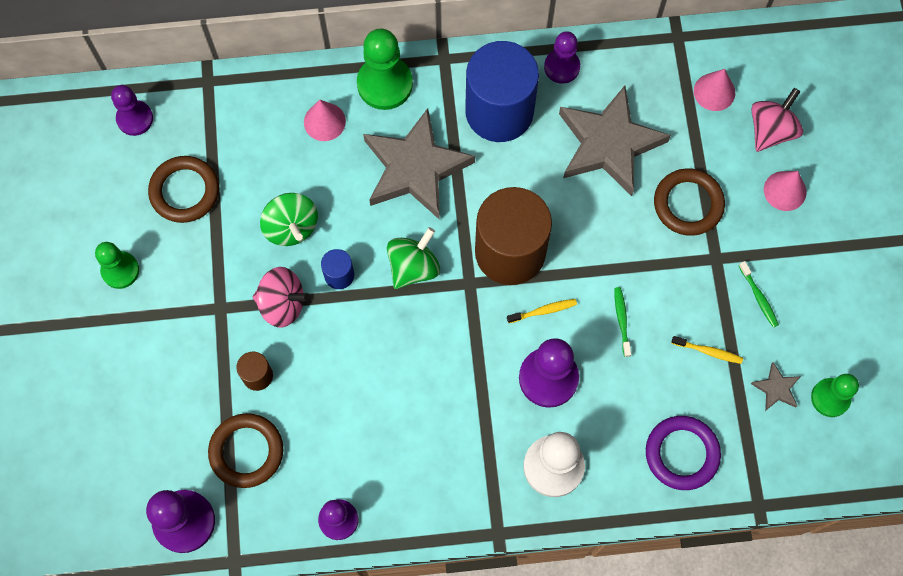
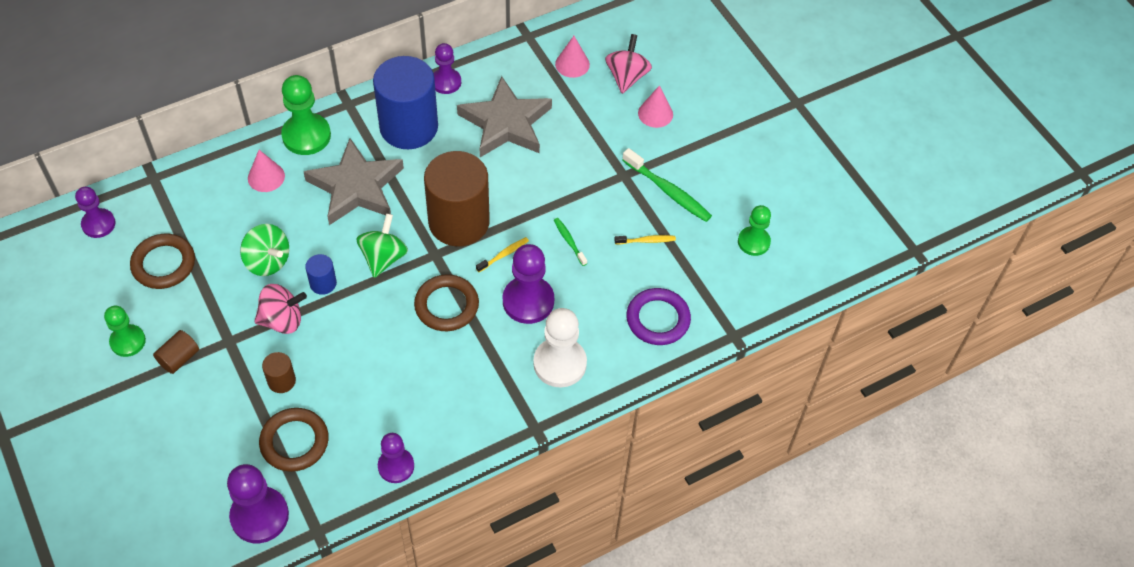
camera: 25 degrees left, 15 degrees down
brown ring [654,168,725,236] -> brown ring moved to [414,274,479,331]
green toothbrush [739,261,779,327] -> green toothbrush [622,148,712,222], size x1.84
grey star [751,362,801,411] -> none
none -> brown cylinder [153,330,199,374]

